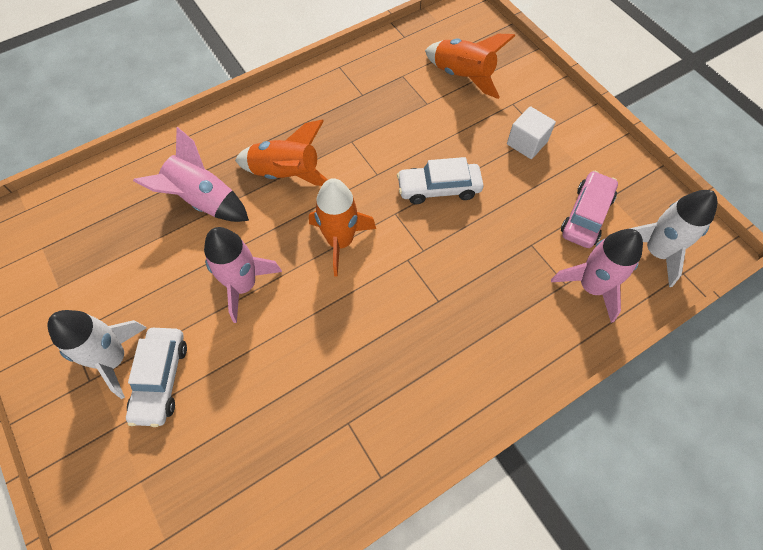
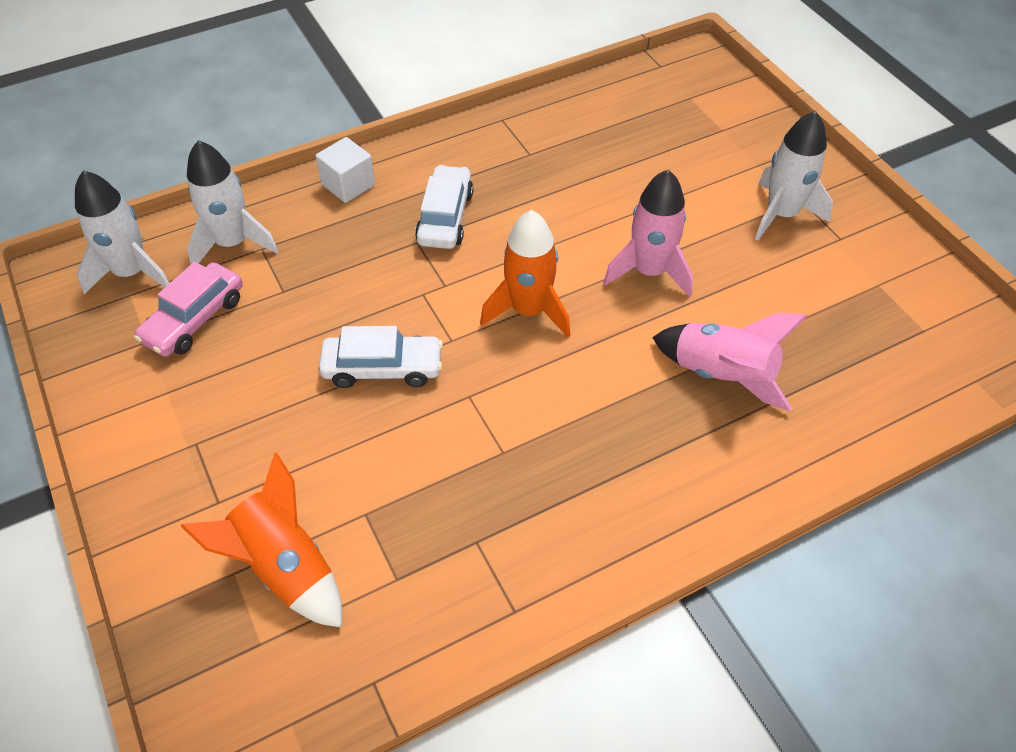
camera: 175 degrees left, 10 degrees down
white car [126,328,187,427] -> white car moved to [415,165,474,249]
orange rocket [235,120,328,186] -> none
white cube [507,106,556,159] -> white cube moved to [316,137,375,203]
pink rocket [551,229,643,323] -> white rocket [187,140,278,265]

